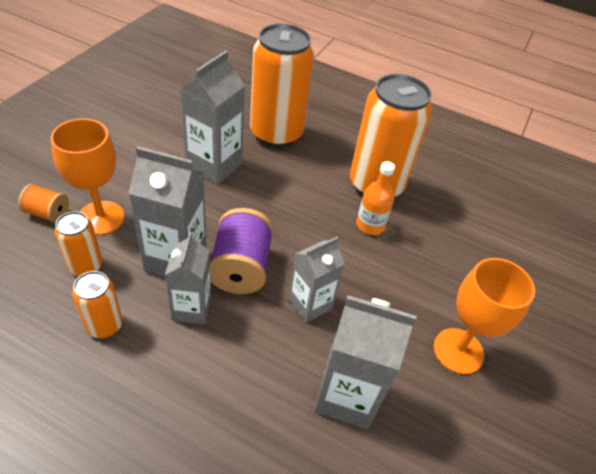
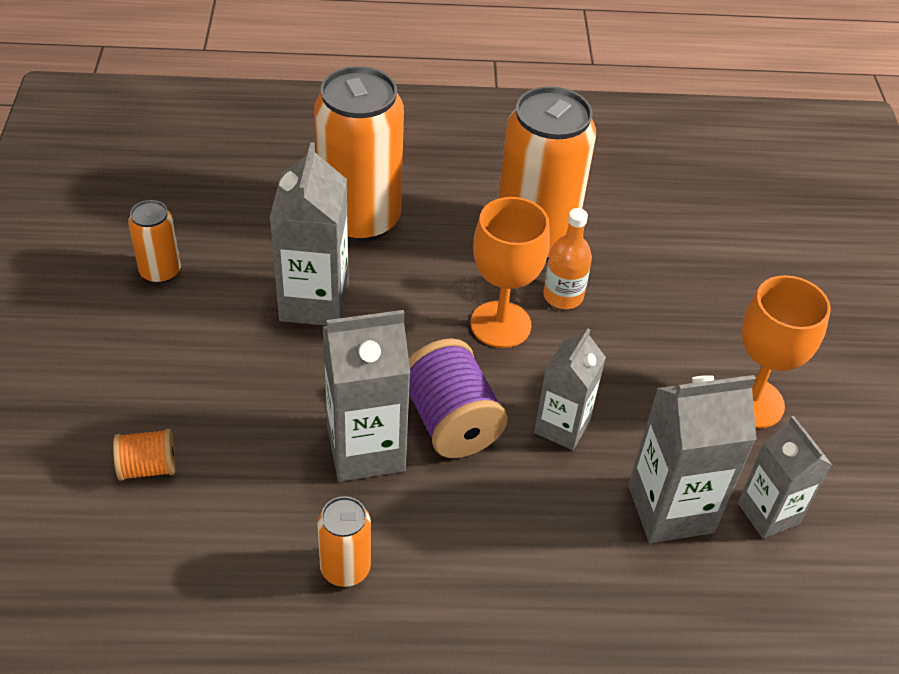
camera: 25 degrees left, 0 degrees up
orange goblet [50,118,124,235] -> orange goblet moved to [470,197,550,348]
orange can [55,211,102,276] -> orange can moved to [128,200,181,284]
grey carton [165,233,211,325] -> grey carton moved to [738,416,832,539]

